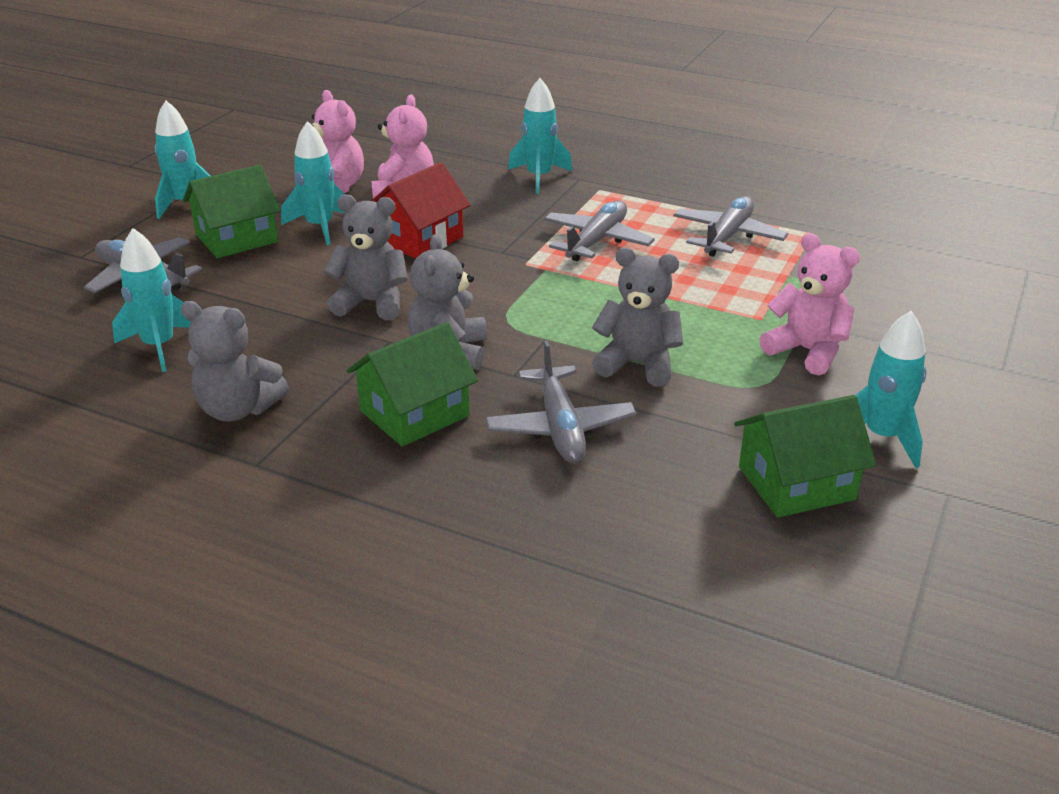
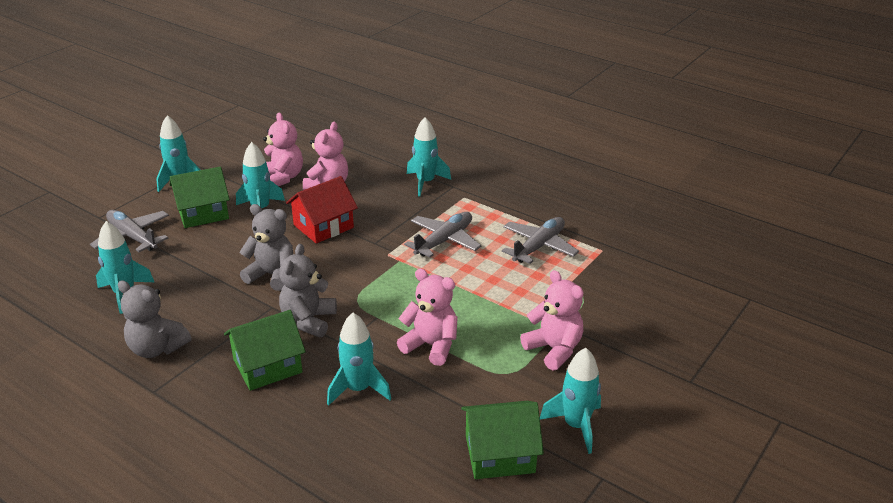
camera: 10 degrees right, 0 degrees up
grey plane [485,340,636,463] -> turquoise rocket [327,313,391,406]
grey teddy bear [592,248,683,387] -> pink teddy bear [397,269,458,366]

